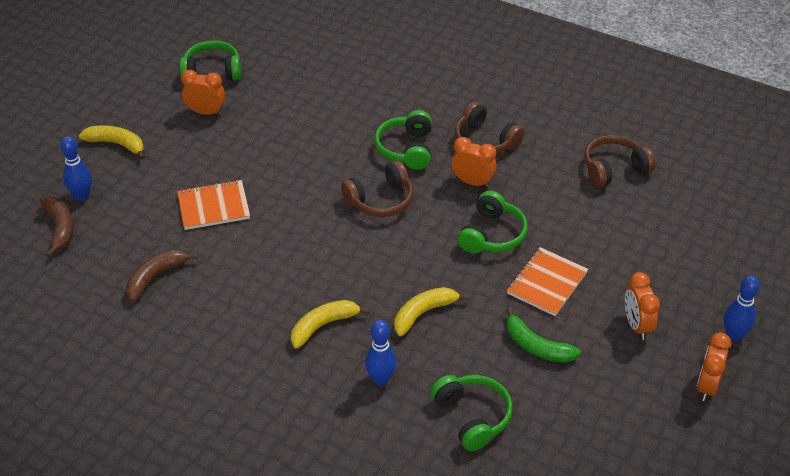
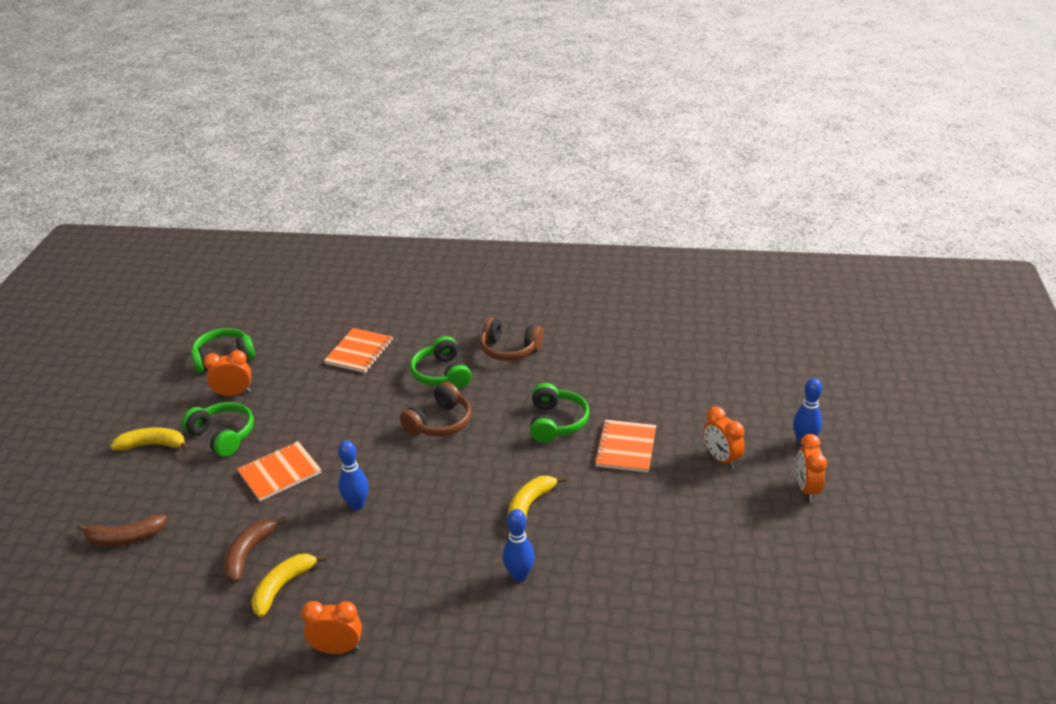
camera: 20 degrees left, 10 degrees down
brown banana [40,196,73,257] -> brown banana turned 120 degrees clockwise [77,514,167,546]
blue bowling pin [60,136,92,201] -> blue bowling pin moved to [338,440,369,510]
yellow banana [291,300,370,349] -> yellow banana moved to [251,554,327,617]
green headphones [430,375,513,451] -> green headphones moved to [182,402,254,457]
orange clock [451,137,497,188] -> orange clock moved to [301,601,362,654]
green banana [506,307,581,363] -> none
brown headphones [584,135,656,188] -> none
none -> orange notebook [324,328,393,373]

